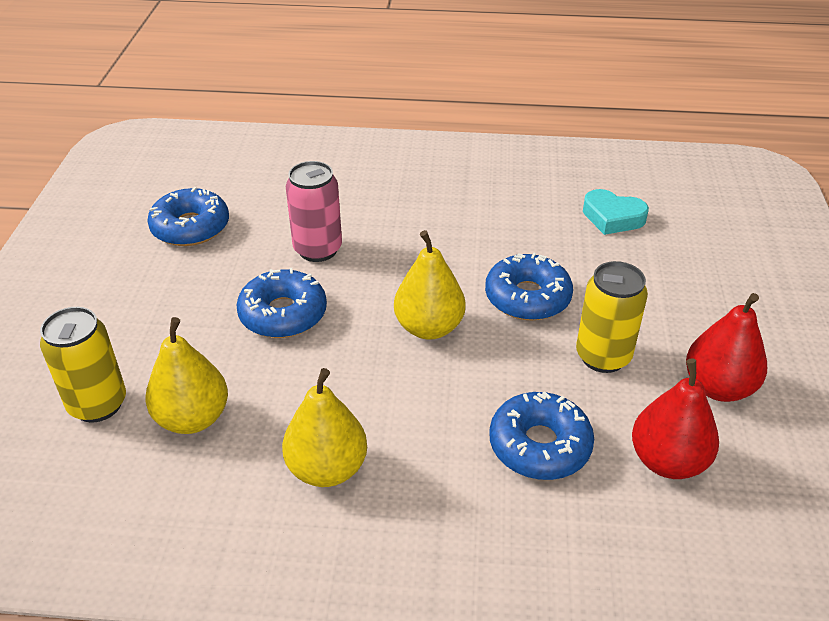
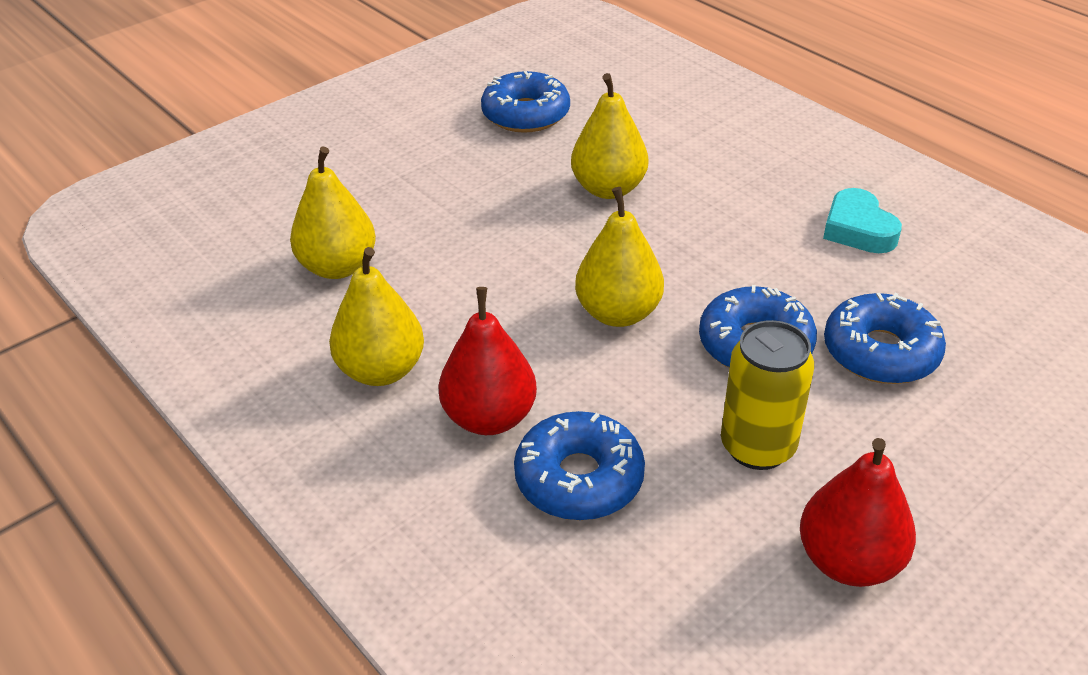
camera: 45 degrees right, 0 degrees up
yellow can [40,307,126,423] -> none
blue donut [237,268,327,338] -> blue donut moved to [824,293,946,384]
pink can [286,161,342,262] -> yellow pear [571,73,648,199]
turquoise heart [583,189,649,235] -> turquoise heart moved to [823,188,902,253]
red pear [632,358,719,479] -> red pear moved to [438,287,537,435]

